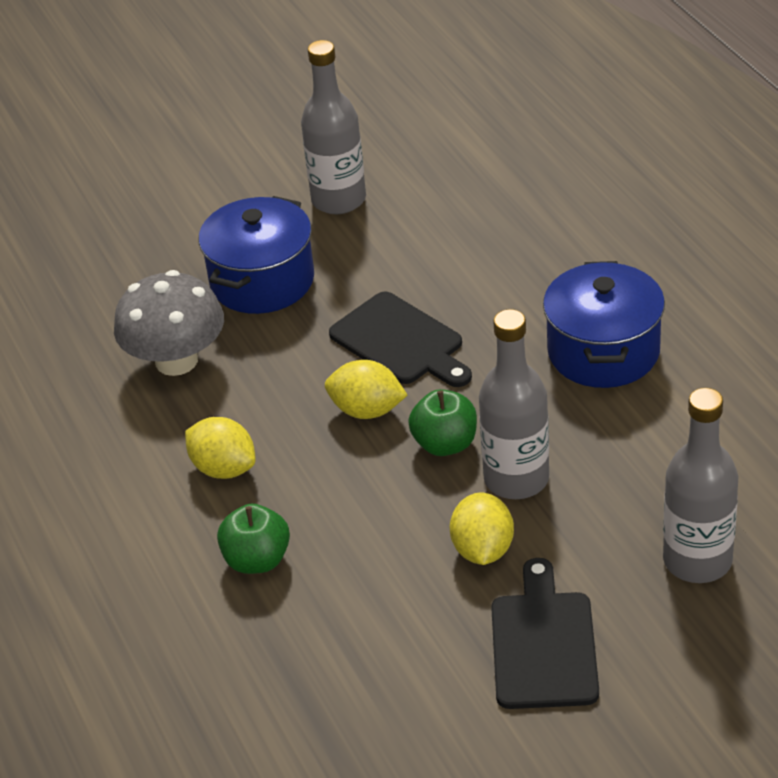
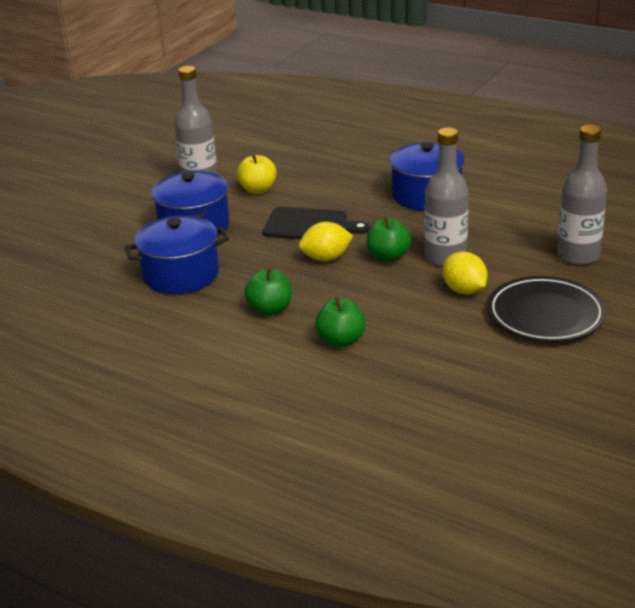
camera: 35 degrees left, 10 degrees down
grey mushroom [114,270,224,376] -> blue pot [125,215,229,294]
yellow lemon [185,417,256,479] -> green apple [244,268,292,316]
black cutting board [491,558,599,709] -> black plate [487,276,606,342]
none -> yellow apple [237,154,277,194]

